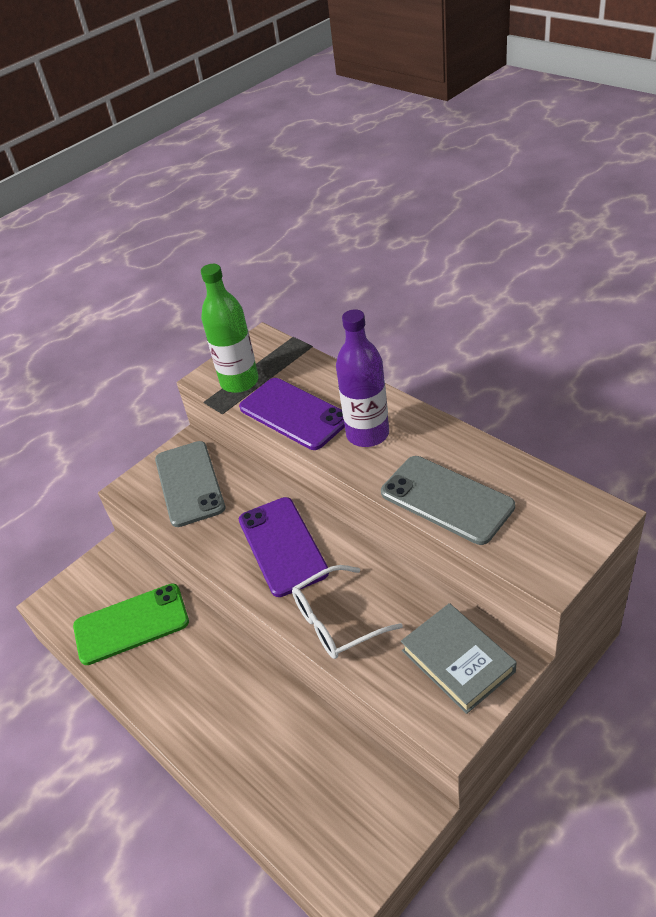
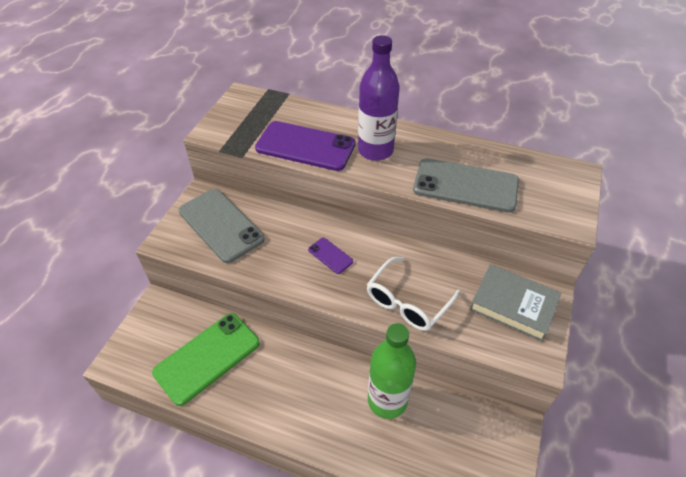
camera: 30 degrees left, 5 degrees up
green bottle [201,264,259,393] -> green bottle moved to [368,323,416,419]
purple phone [239,497,329,597] -> purple phone [308,238,353,274], size x0.46

